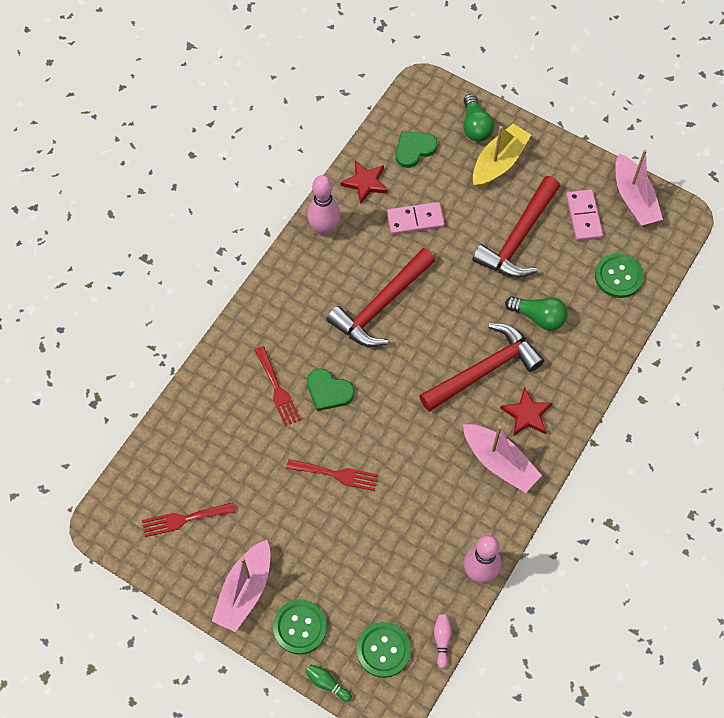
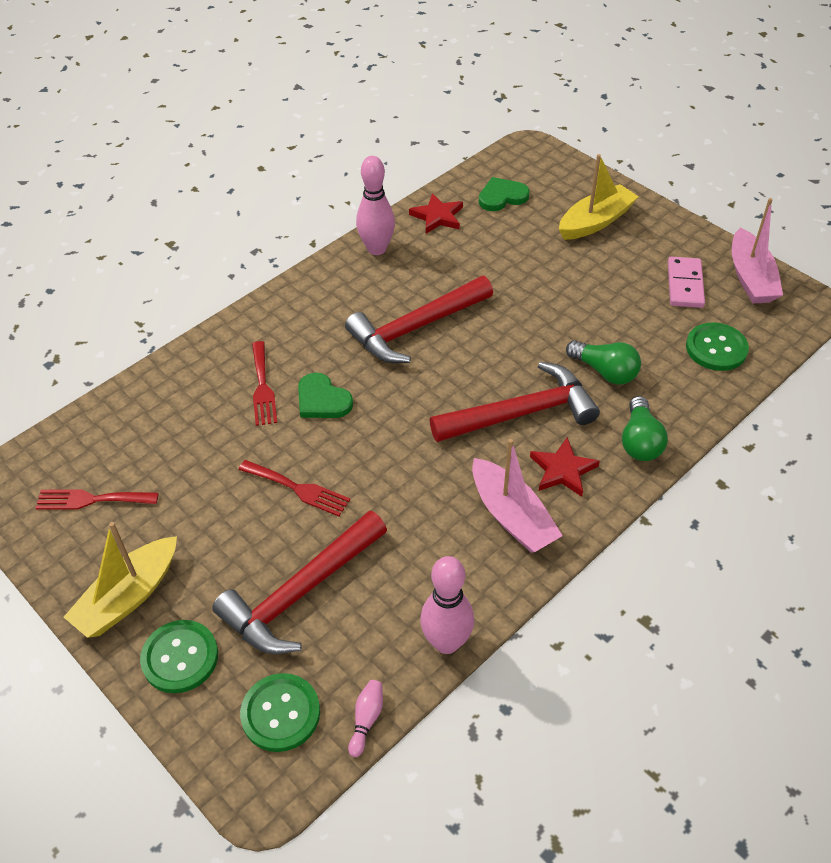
camera: 15 degrees right, 15 degrees down
pink boat [212,540,270,632] -> yellow boat [64,522,177,638]
green bowling pin [305,664,352,702] -> none
pink domino [387,202,445,235] -> none
green light bulb [463,94,494,142] -> green light bulb moved to [622,396,668,461]
red hammer [472,176,560,278] -> red hammer moved to [212,511,387,654]

